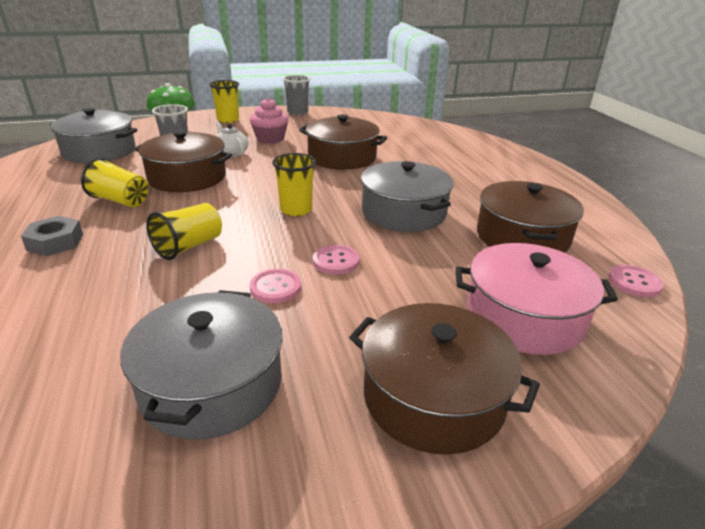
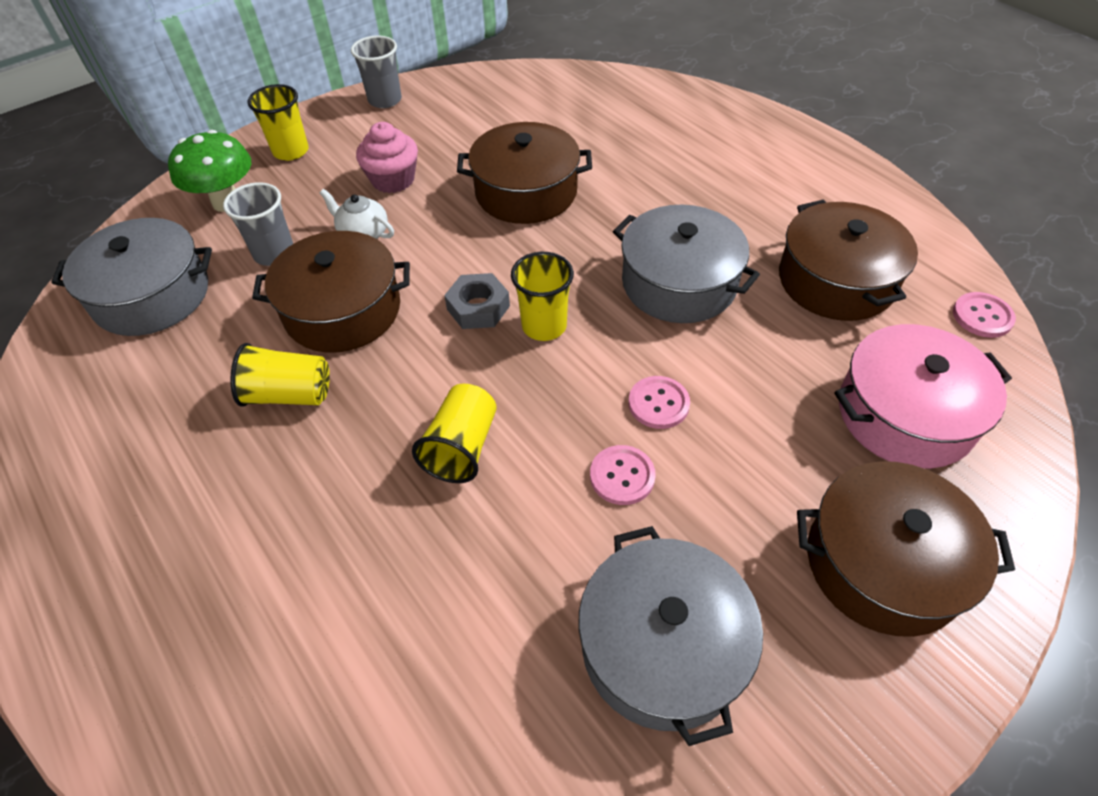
camera: 20 degrees left, 20 degrees up
grey nut [21,216,83,256] -> grey nut moved to [444,273,510,329]

